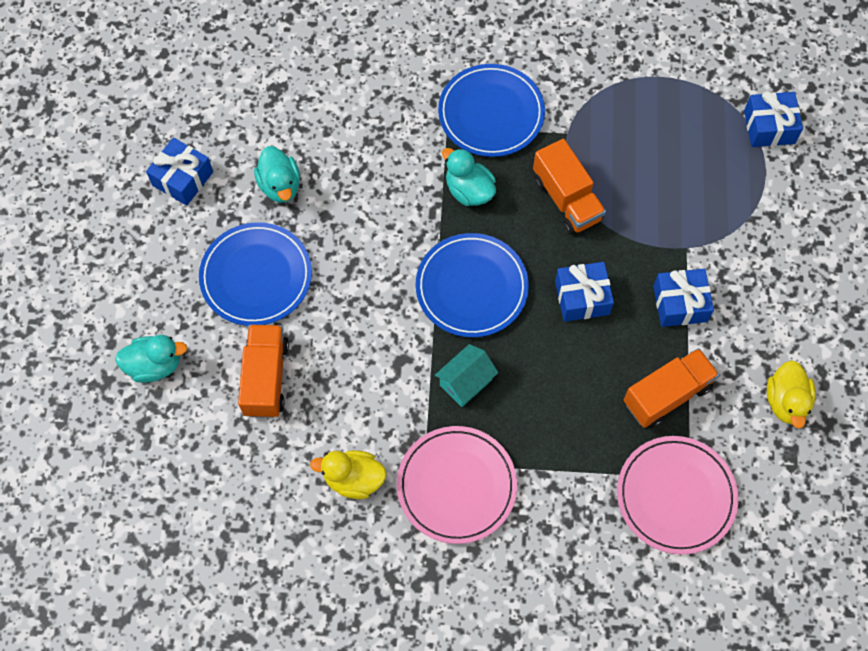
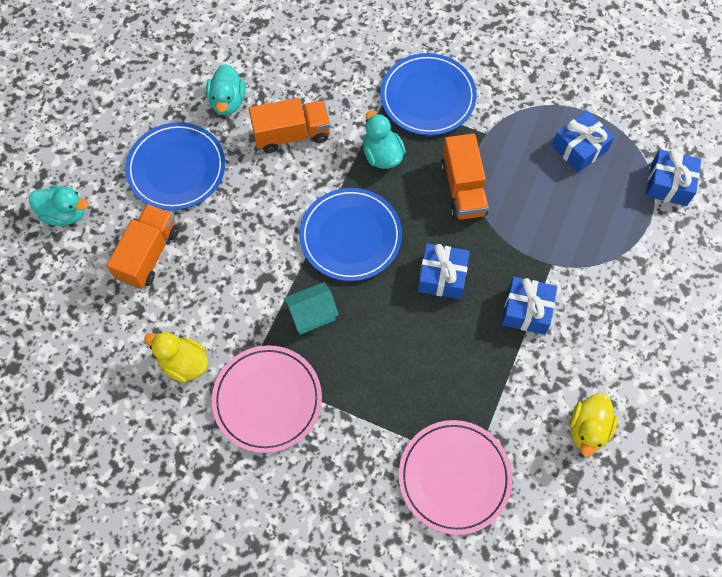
camera: 20 degrees right, 0 degrees up
blue gift [146,138,213,206] -> blue gift moved to [552,111,614,173]
orange truck [624,348,719,428] -> orange truck moved to [249,98,330,153]

